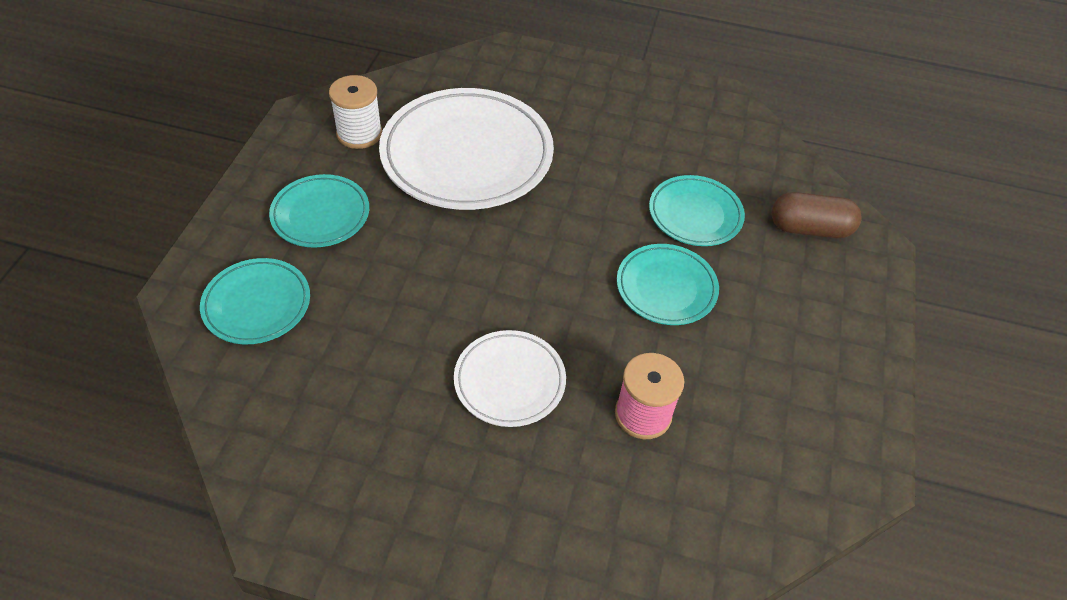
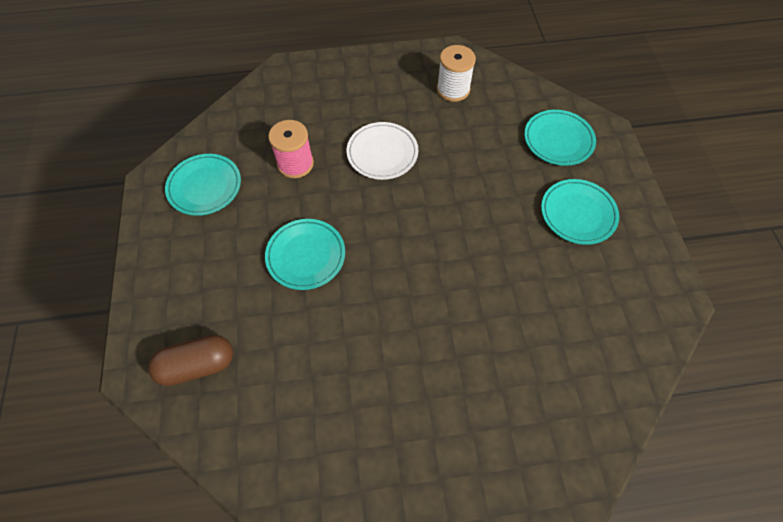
camera: 160 degrees right, 10 degrees up
white spool [329,75,382,149] -> white spool moved to [437,45,476,102]
white plate [379,88,554,210] -> none
turquoise plate [649,175,745,246] -> turquoise plate moved to [165,154,241,216]

